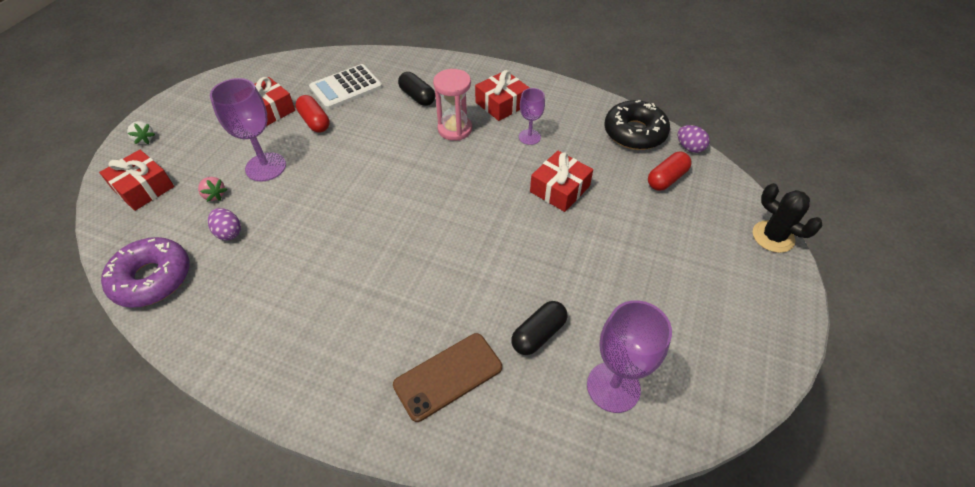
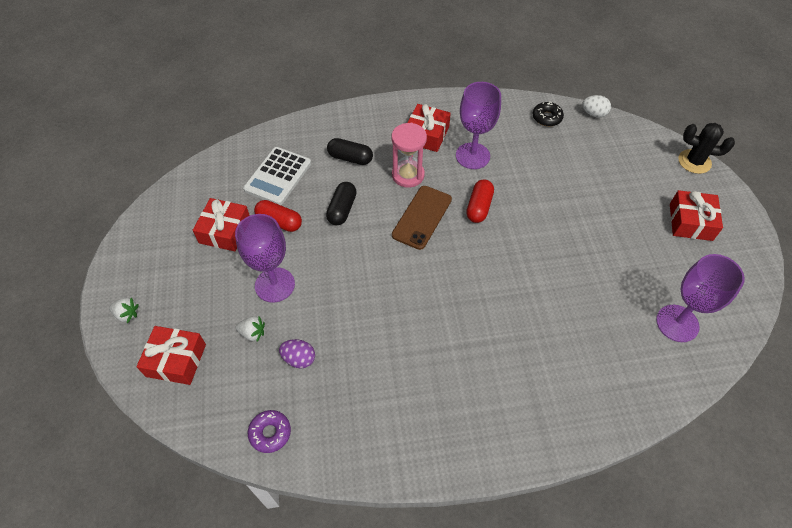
camera: 30 degrees left, 5 degrees up
purple donut [101,237,190,308] -> purple donut [248,410,291,453], size x0.54
pink strawberry [198,177,227,202] -> white strawberry [235,316,265,341]
brown phone [393,333,502,422] -> brown phone moved to [392,186,452,250]
black capsule [511,301,567,355] -> black capsule moved to [326,182,357,225]
purple goblet [519,88,545,145] -> purple goblet [456,82,501,169], size x1.70
red gift [530,151,593,212] -> red gift moved to [670,190,723,241]
black donut [604,100,670,150] -> black donut [533,102,564,126], size x0.54
red capsule [648,152,692,191] -> red capsule moved to [466,179,494,223]
purple egg [677,125,710,153] -> white egg [582,95,611,117]

